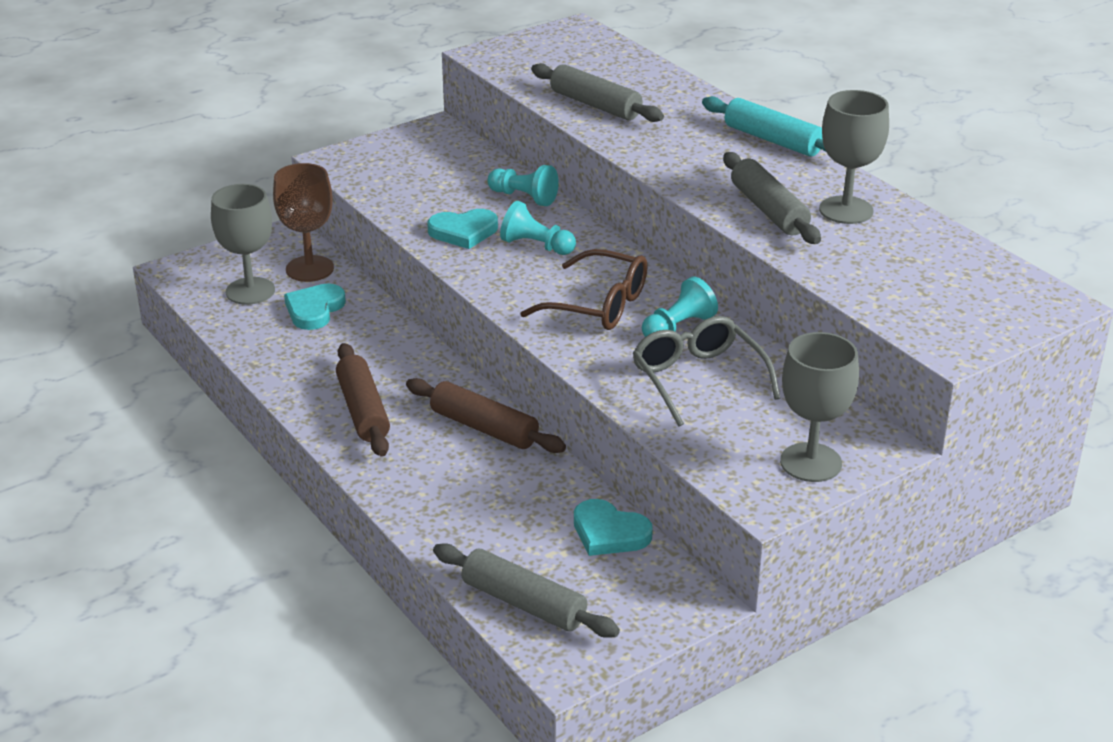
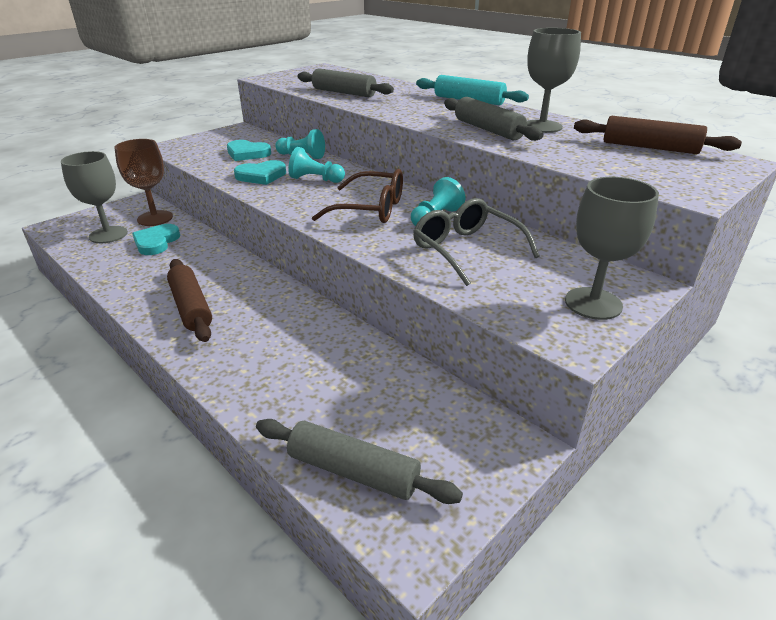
camera: 10 degrees left, 0 degrees up
brown rolling pin [406,378,566,453] -> brown rolling pin moved to [574,116,742,154]
turquoise heart [574,499,653,556] -> turquoise heart moved to [227,140,271,161]

